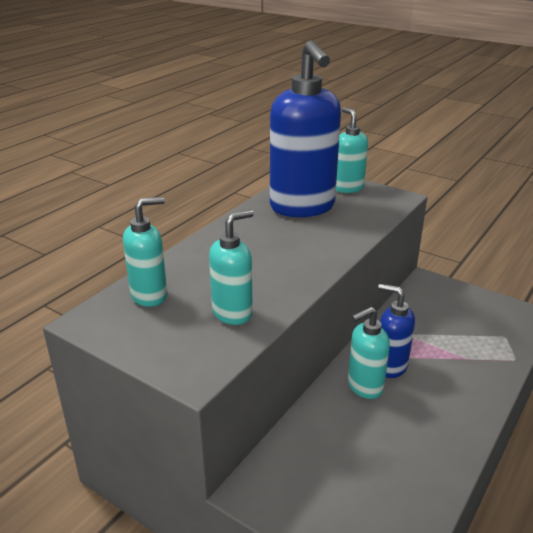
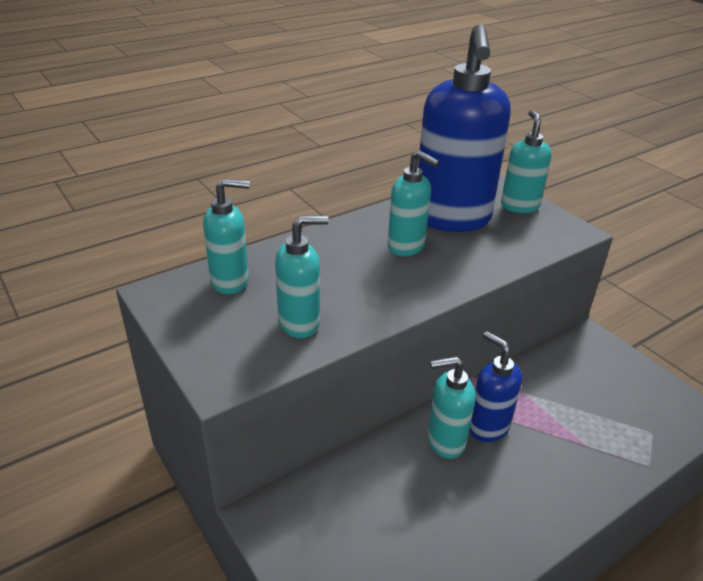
camera: 20 degrees right, 5 degrees up
none -> turquoise soap dispenser [388,150,439,256]

